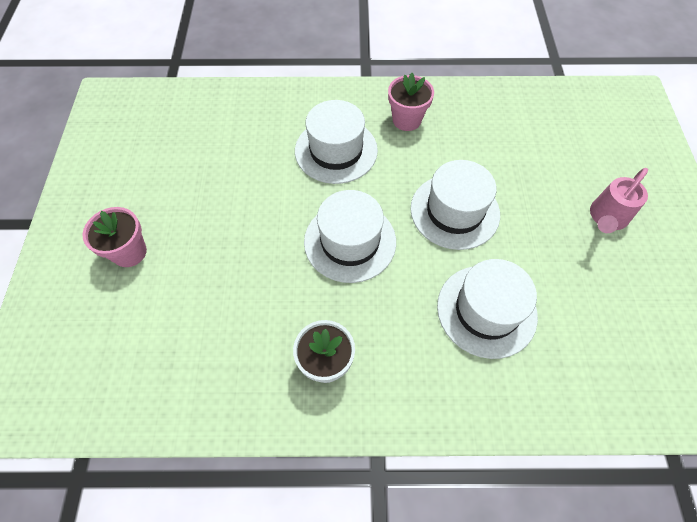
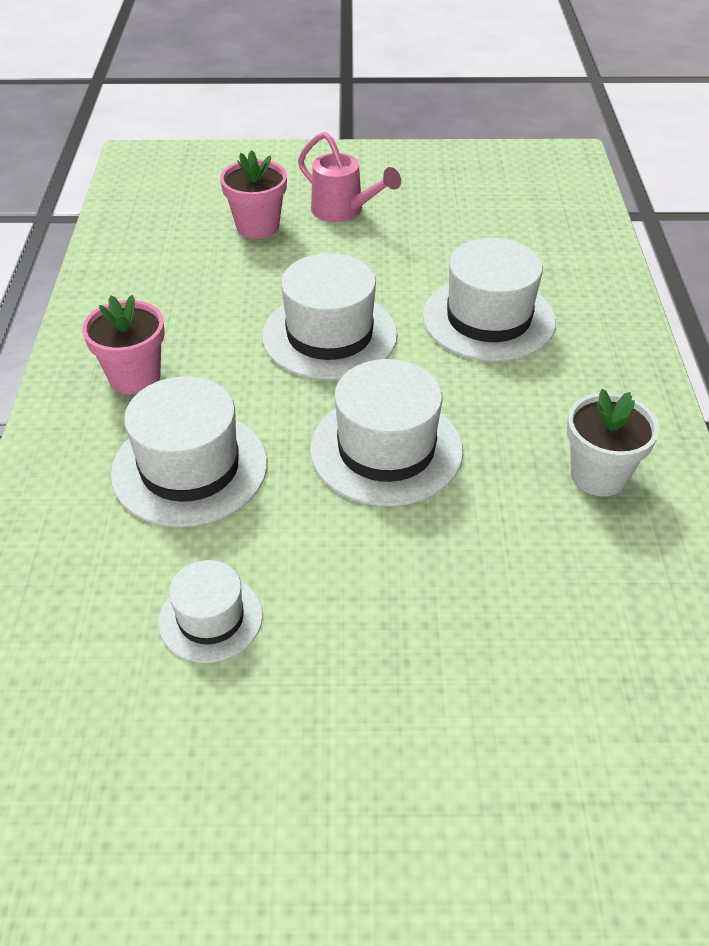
camera: 90 degrees left, 15 degrees down
pink flower pot [83,207,147,267] -> pink flower pot moved to [220,150,287,239]
none -> white hat [159,560,263,663]

